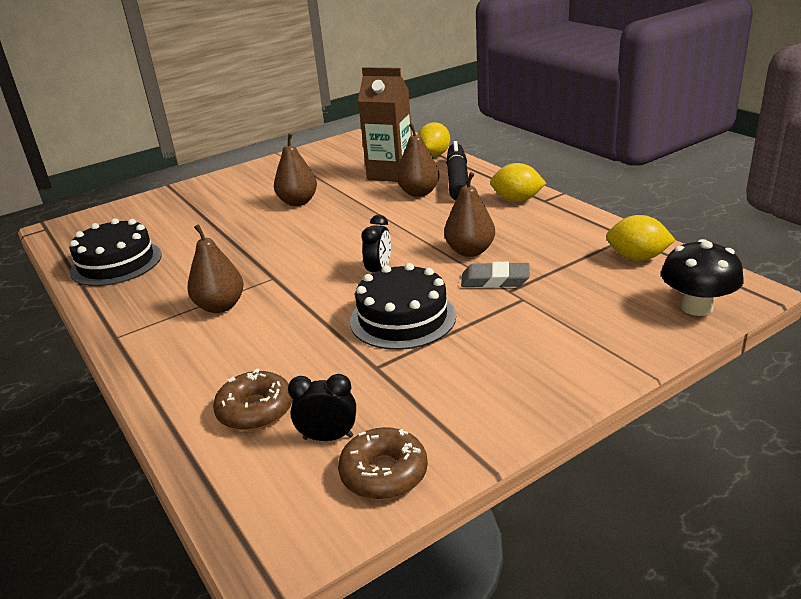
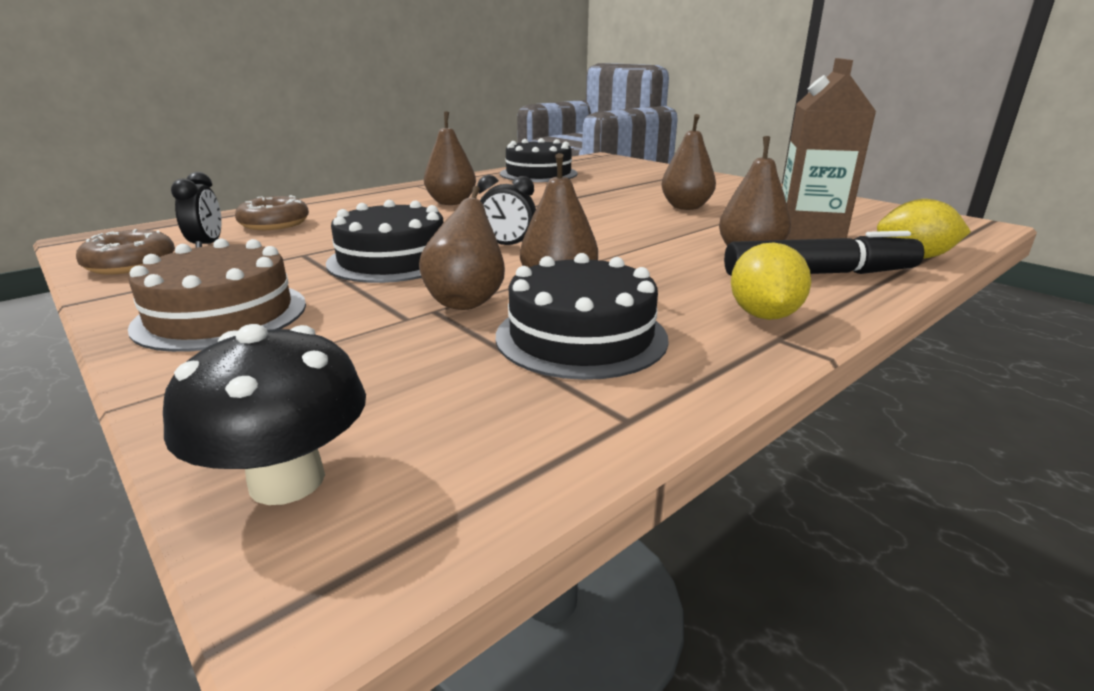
camera: 80 degrees right, 5 degrees down
grey eraser [461,262,530,288] -> brown pear [419,186,505,310]
yellow lemon [606,215,675,261] -> none
none -> brown cake [128,238,306,352]
none -> black cake [496,253,669,380]

